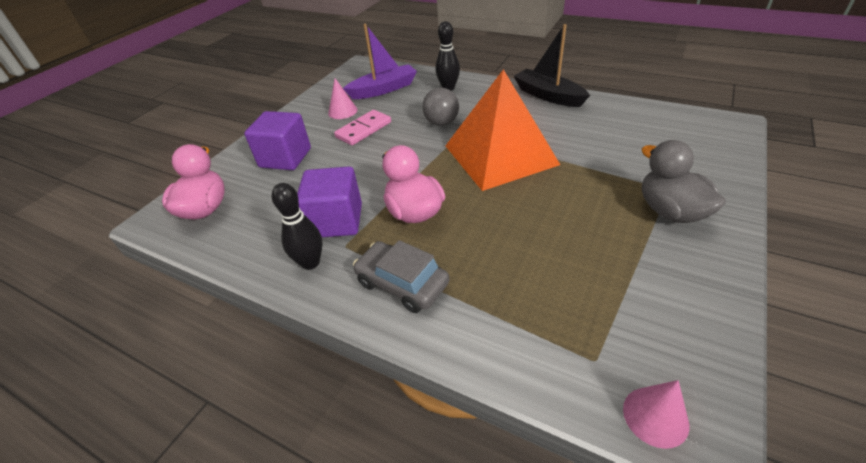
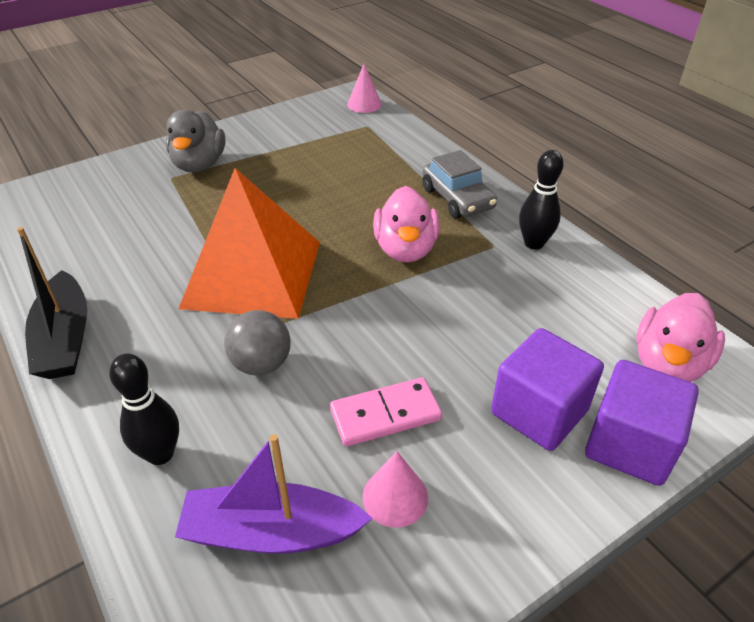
camera: 155 degrees left, 0 degrees up
purple cube [297,166,362,237] -> purple cube moved to [585,360,699,486]

